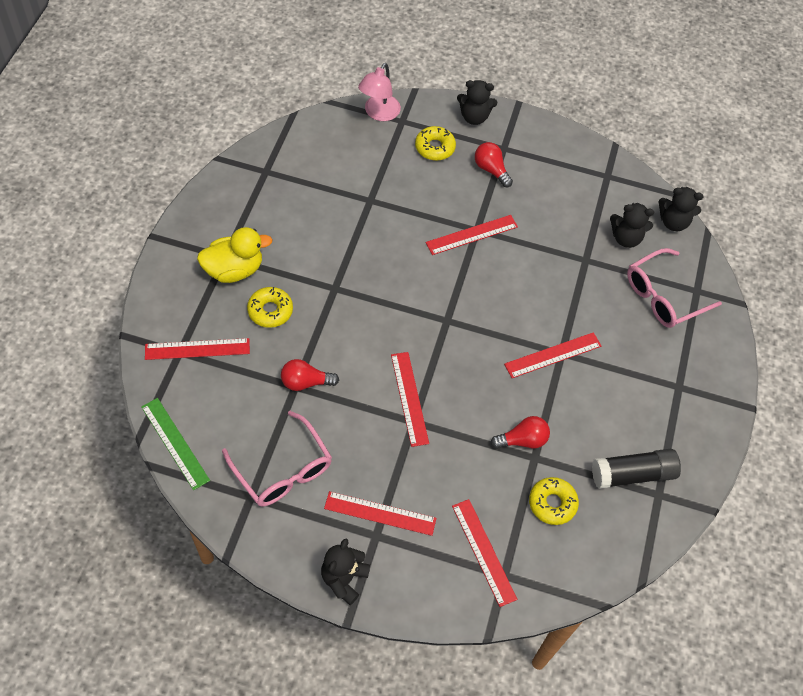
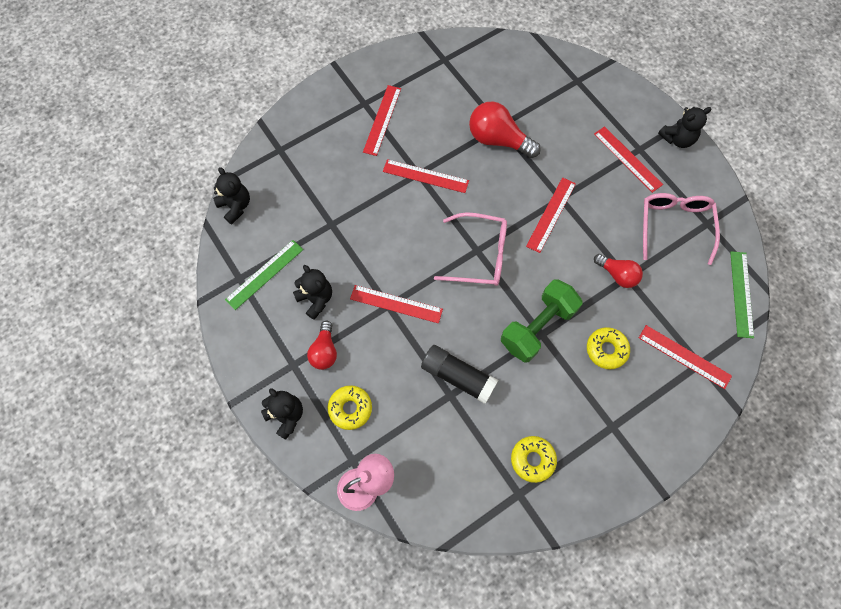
camera: 135 degrees left, 10 degrees up
yellow duck [197,227,273,283] -> none
red ruler [452,499,517,607] -> red ruler moved to [363,85,401,156]
red light bulb [491,416,550,449] -> red light bulb [469,101,541,158], size x1.63
yellow donut [529,477,579,525] -> yellow donut moved to [511,436,557,483]
black glue stick [592,449,681,489] -> black glue stick moved to [421,345,498,404]
black teddy bear [610,203,654,248] -> black teddy bear moved to [293,265,332,320]
pink glasses [627,248,722,328] -> pink glasses moved to [434,212,507,286]
none -> green ruler [225,240,303,310]
none -> green dumbbell [501,279,582,363]

